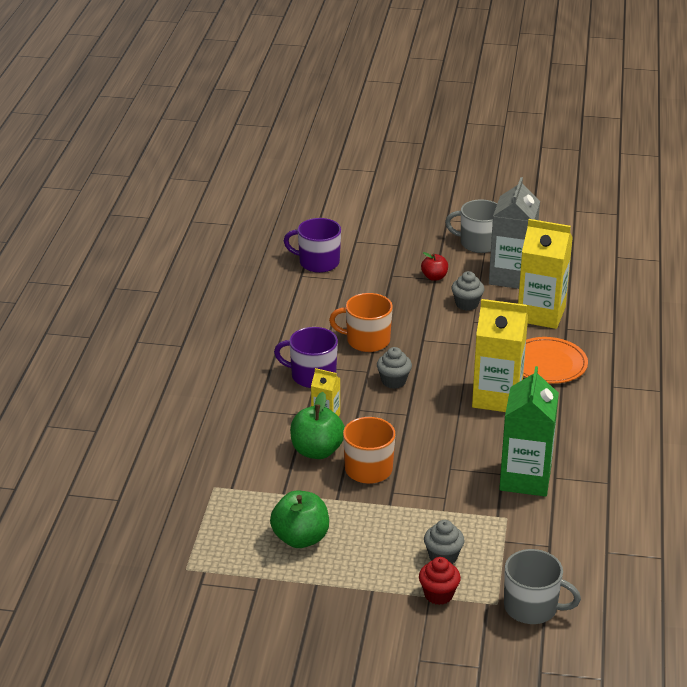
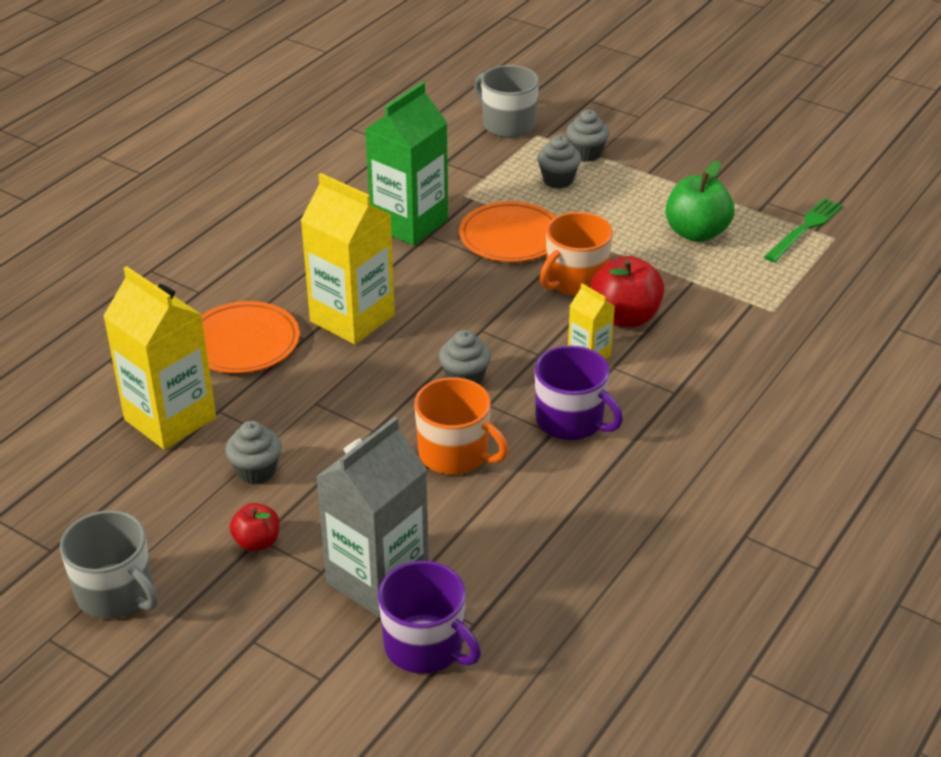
camera: 155 degrees left, 5 degrees up
green apple [290,392,345,459] -> red apple [591,256,664,327]
red cupcake [419,557,461,605] -> grey cupcake [566,110,609,162]
grey carton [489,177,540,289] -> grey carton moved to [316,417,429,618]
none -> orange plate [459,201,556,262]
none -> green fork [764,198,843,262]

